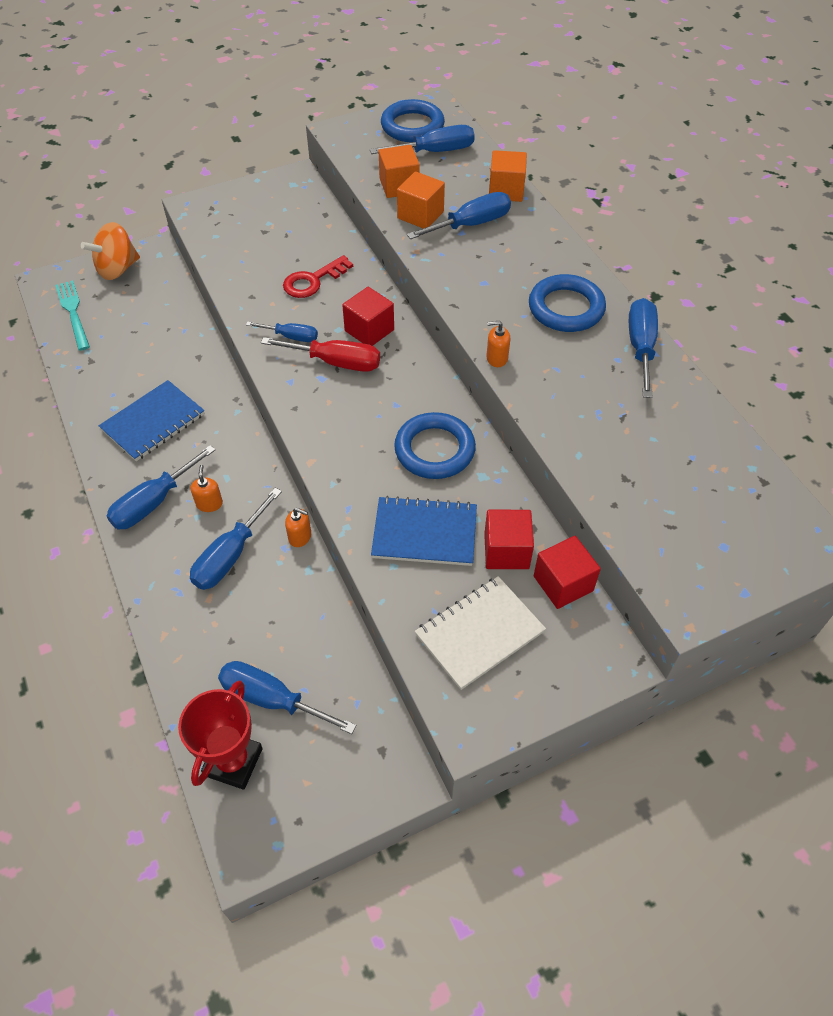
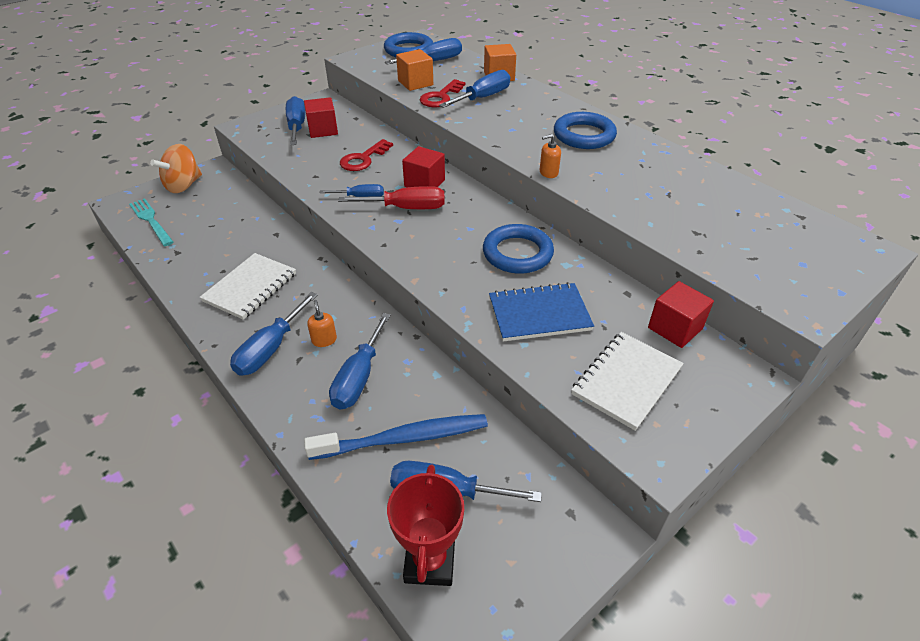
camera: 15 degrees left, 10 degrees down
blue notebook [99,380,205,461] -> white notebook [199,253,296,320]
orange soap dispenser [285,508,311,547] -> none
orange cube [397,171,445,229] -> red key [420,79,466,107]
red cube [484,510,534,569] -> red cube moved to [304,97,338,138]
blue screwdriver [629,298,658,398] -> blue screwdriver moved to [286,96,305,145]
none -> blue toothbrush [304,414,488,460]

